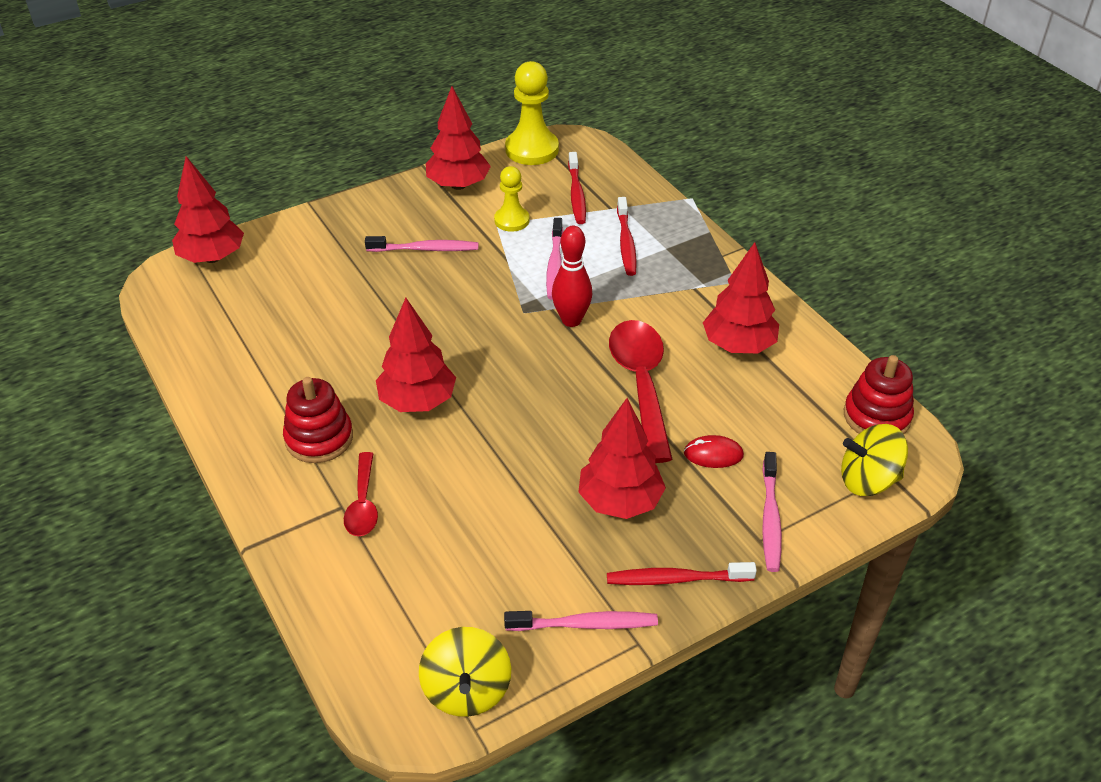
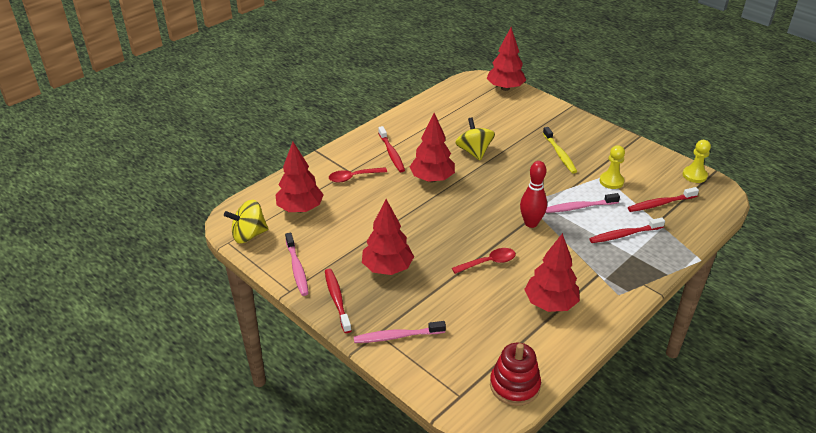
camera: 75 degrees right, 5 degrees down
red stacking toy [283,377,353,463] -> red toothbrush [378,126,405,172]
pink toothbrush [365,236,478,252] -> yellow toothbrush [543,127,577,174]
red tree [426,86,491,190] -> red tree moved to [276,142,324,213]
yellow pawn [505,61,559,165] -> yellow pawn [683,140,711,183], size x0.61
red spoon [609,320,673,463] -> red spoon [452,248,516,274], size x0.55
red mouse [684,435,744,468] -> none
yellow spinning top [841,424,908,496] -> yellow spinning top moved to [455,117,495,161]

